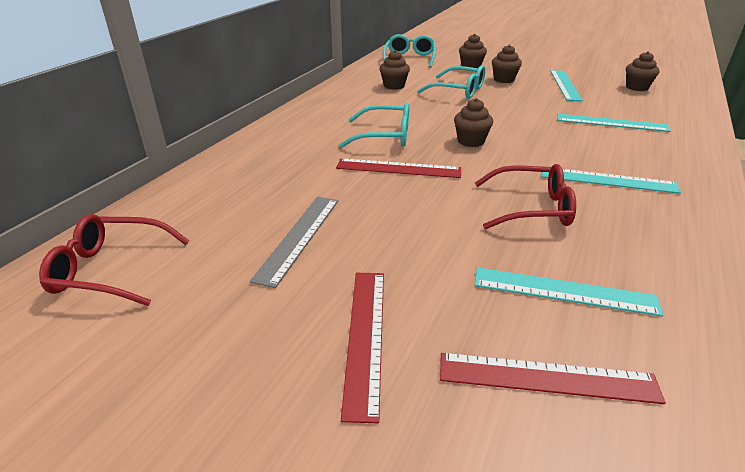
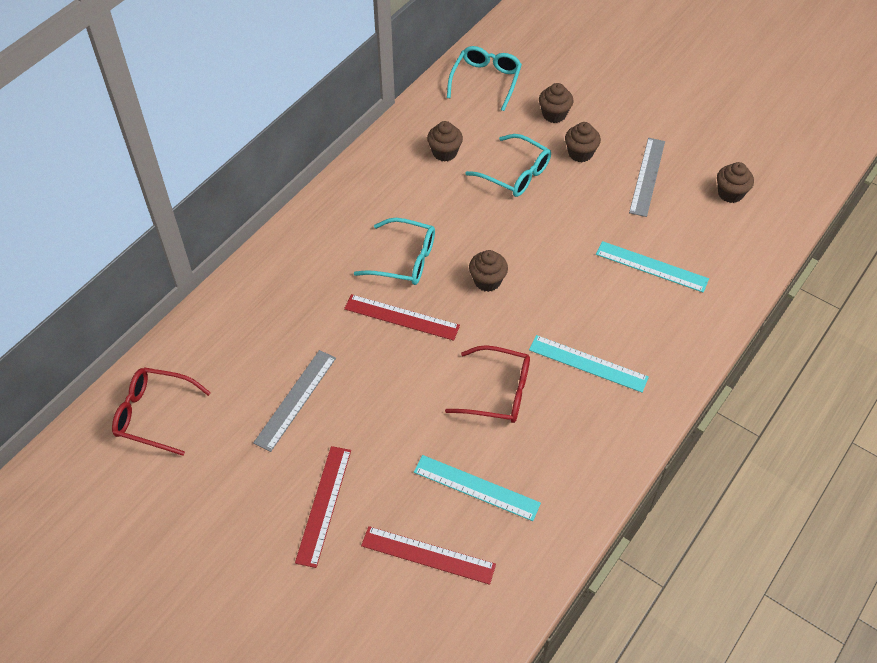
camera: 10 degrees right, 20 degrees up
turquoise ruler [550,70,583,101] -> grey ruler [629,138,665,217]

